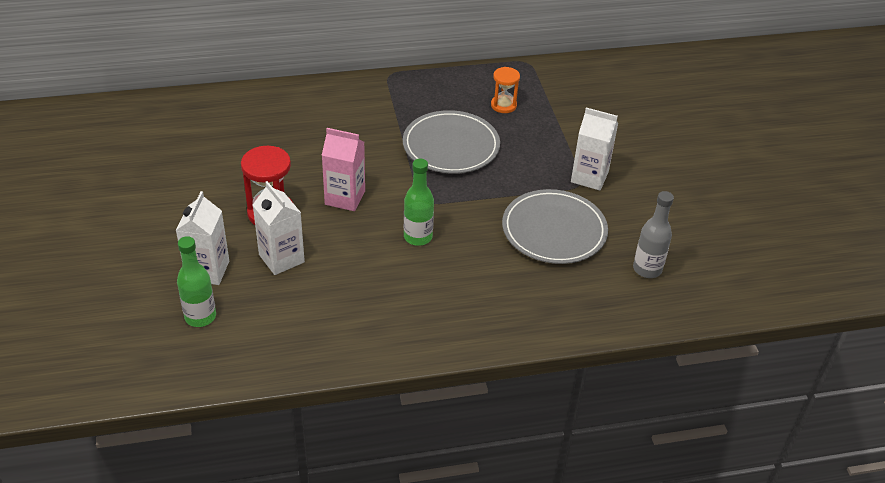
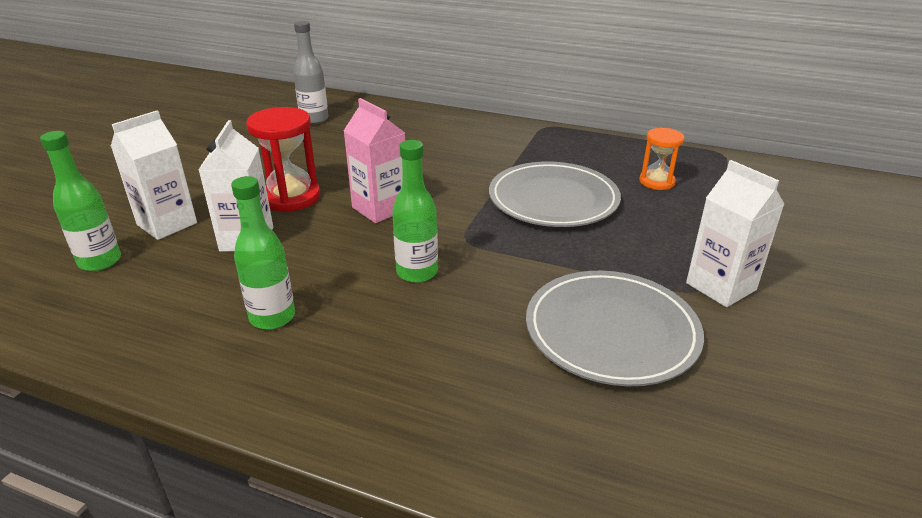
camera: 35 degrees right, 10 degrees down
grey bottle [633,191,674,278] -> grey bottle moved to [293,21,328,124]
none -> green bottle [231,176,295,330]

